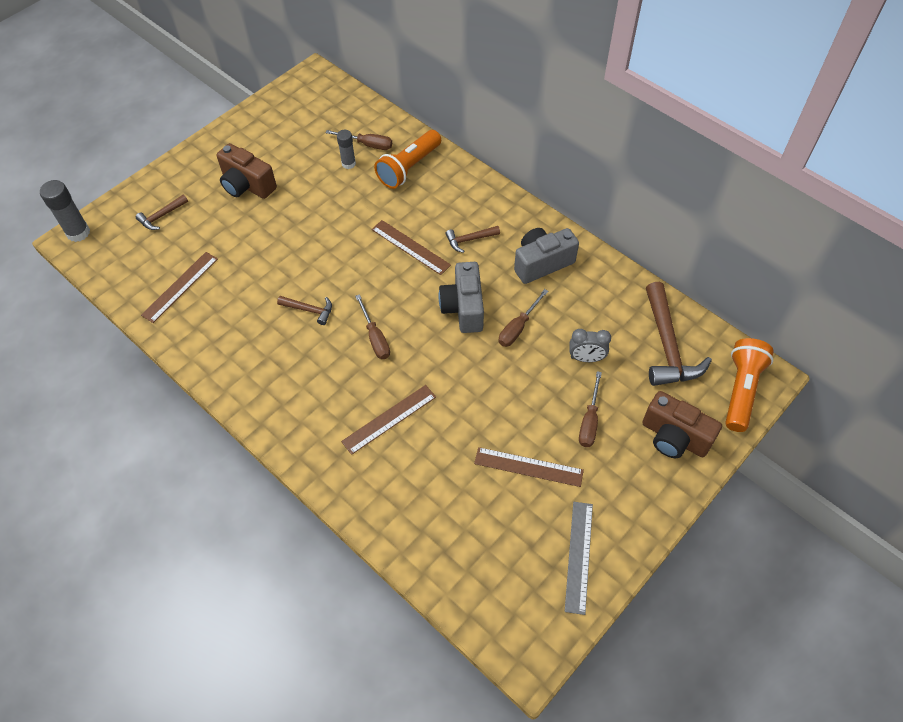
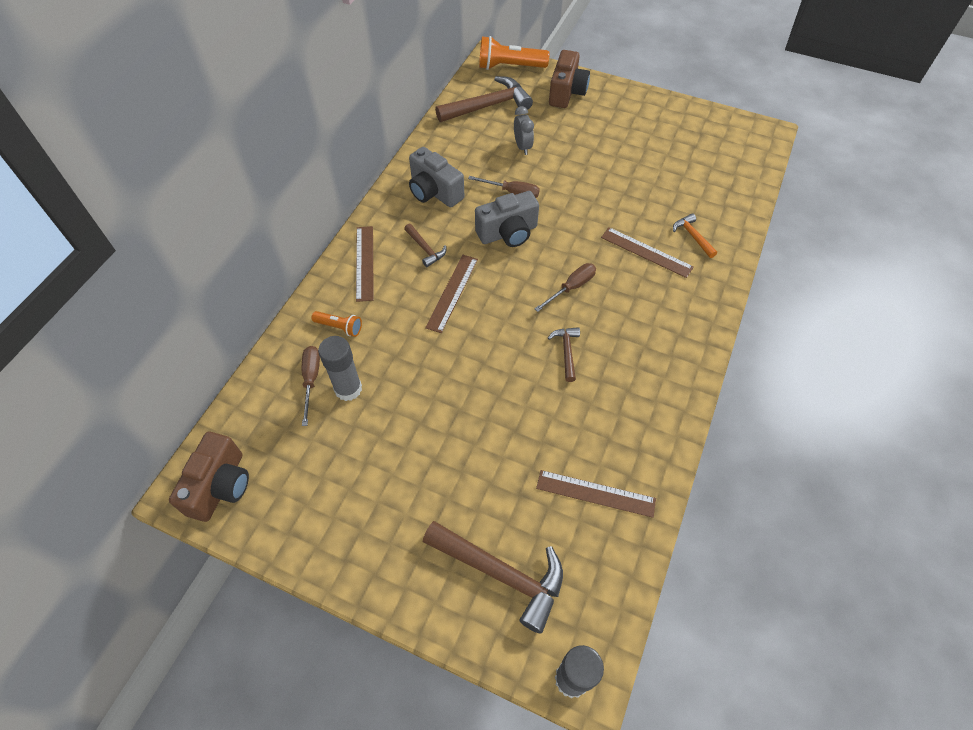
camera: 110 degrees left, 0 degrees up
brown hammer [136,195,188,230] -> brown hammer [423,521,563,634], size x2.00
brown camera [217,143,277,199] -> brown camera moved to [169,432,249,522]
grey glue stick [337,130,356,169] -> grey glue stick [318,336,362,401], size x1.54
orange flashlight [374,130,441,189] -> orange flashlight [312,311,362,337], size x0.54
brown ruler [474,447,584,487] -> brown ruler moved to [356,226,374,302]
grey ruler [565,502,593,615] -> none
brown screwdriver [579,371,602,447] -> none
none -> orange hammer [673,213,717,258]

